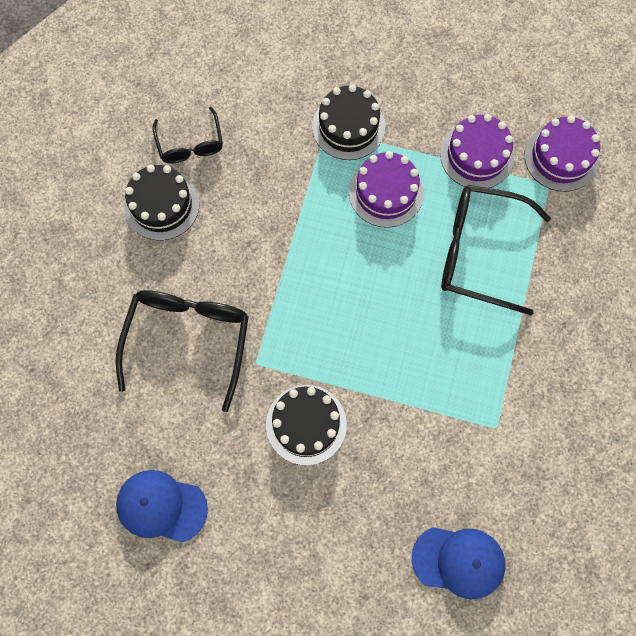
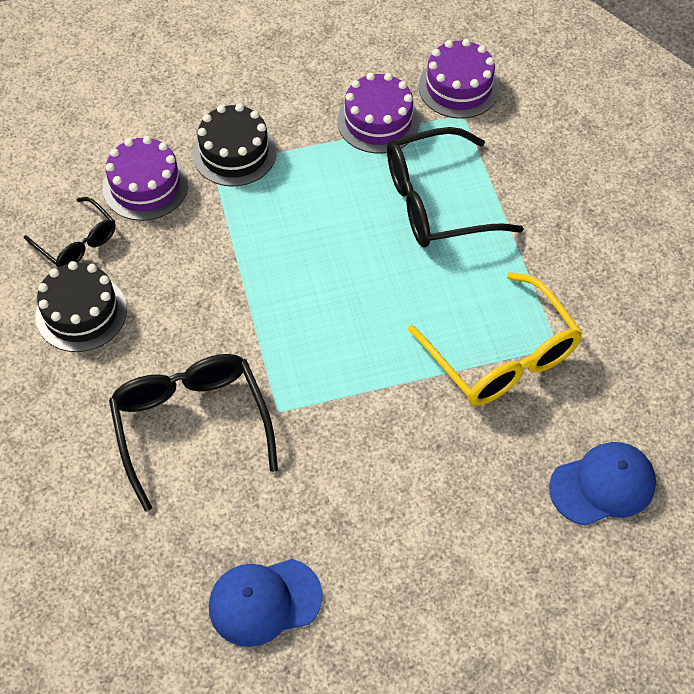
camera: 30 degrees left, 15 degrees down
black cake [266,385,347,465] -> none
purple cake [349,151,424,228] -> purple cake moved to [102,136,188,221]
none -> yellow glasses [408,272,583,406]

